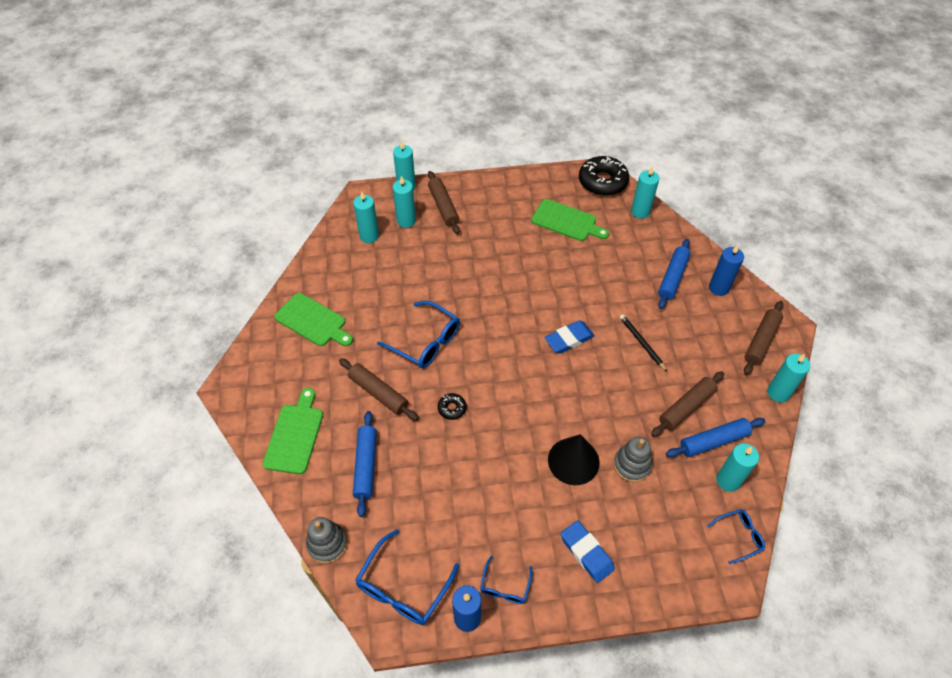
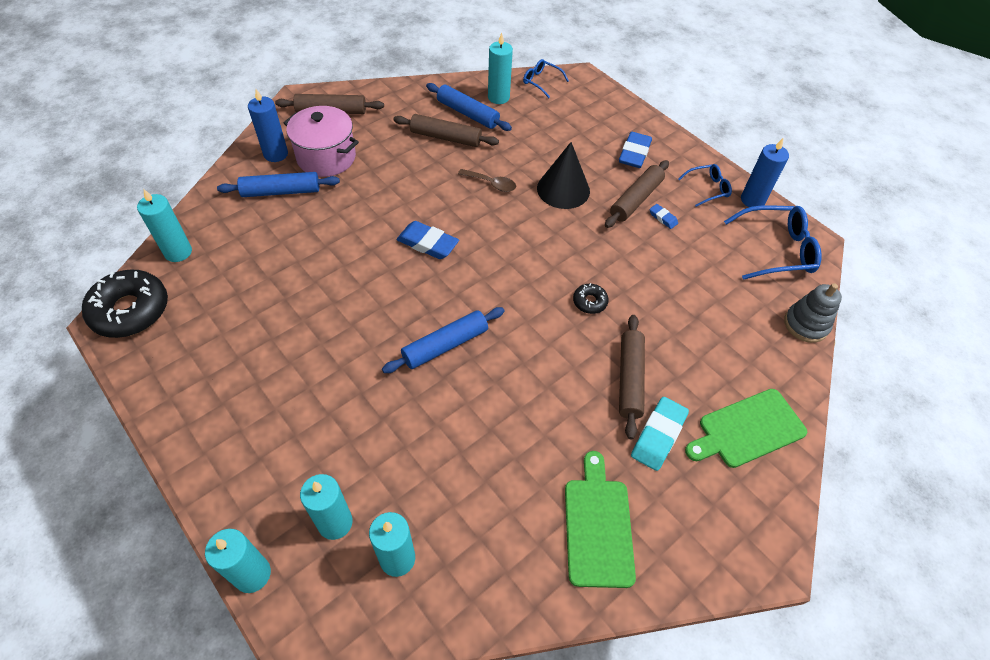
camera: 125 degrees left, 0 degrees up
blue rolling pin [353,411,377,517] -> blue rolling pin moved to [382,307,505,373]
blue glasses [377,301,460,368] -> none
brown rolling pin [428,171,460,234] -> brown rolling pin moved to [605,160,669,228]
green cutting board [531,199,609,241] -> none
grey stacking toy [614,437,653,482] -> none
black pencil [620,314,667,372] -> none
turquoise candle [767,353,810,402] -> none
none -> pink pot [284,106,359,177]
none -> brown spoon [458,169,516,192]
none -> turquoise eraser [631,397,689,471]
none -> blue eraser [649,204,678,229]

